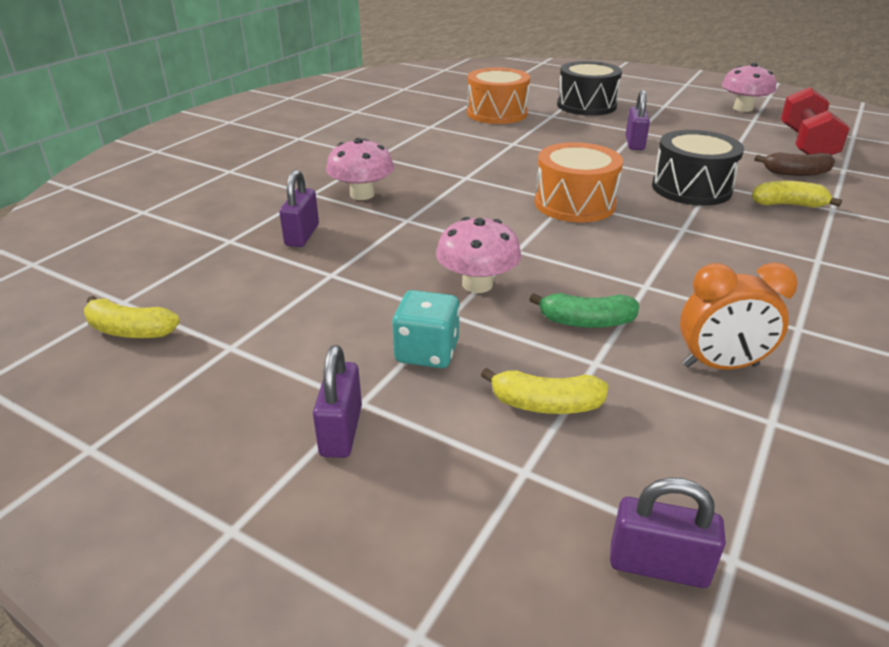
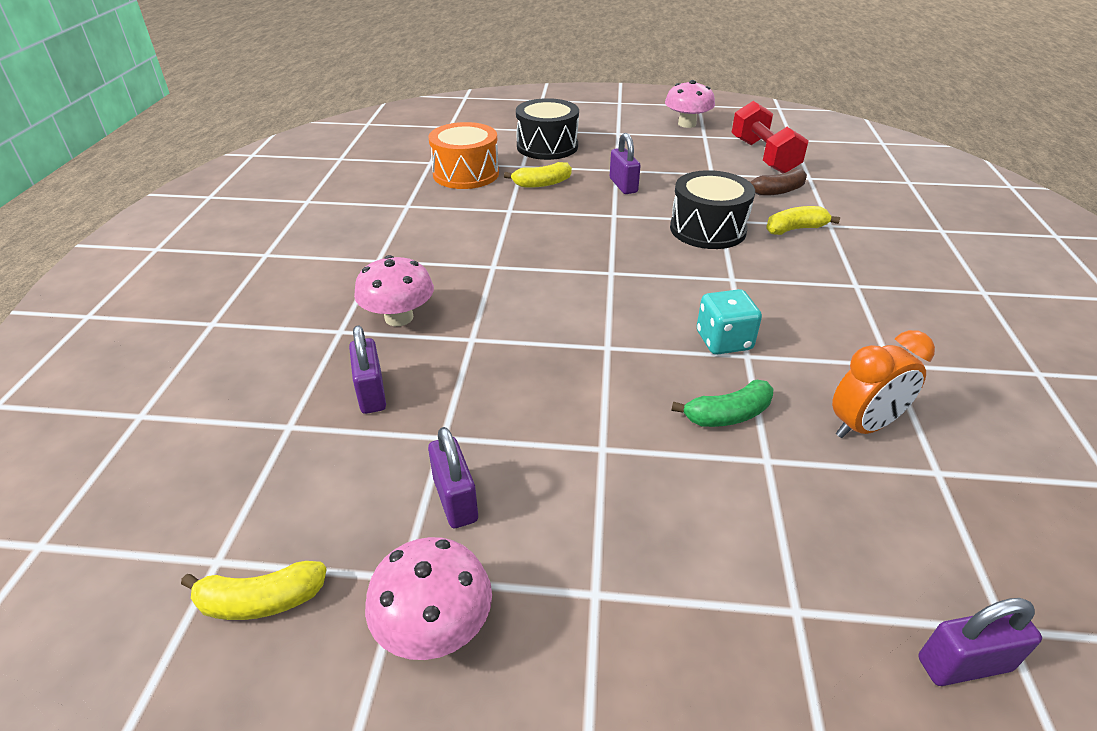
camera: 25 degrees left, 5 degrees up
purple padlock [313,345,362,458] -> purple padlock moved to [428,427,478,528]
turquoise dice [392,290,460,368] -> turquoise dice moved to [697,289,762,355]
pink mushroom [436,217,521,293] -> pink mushroom moved to [365,537,492,660]
yellow banana [481,368,608,414] -> yellow banana moved to [504,162,572,188]
orange drum [535,142,623,222] -> none

